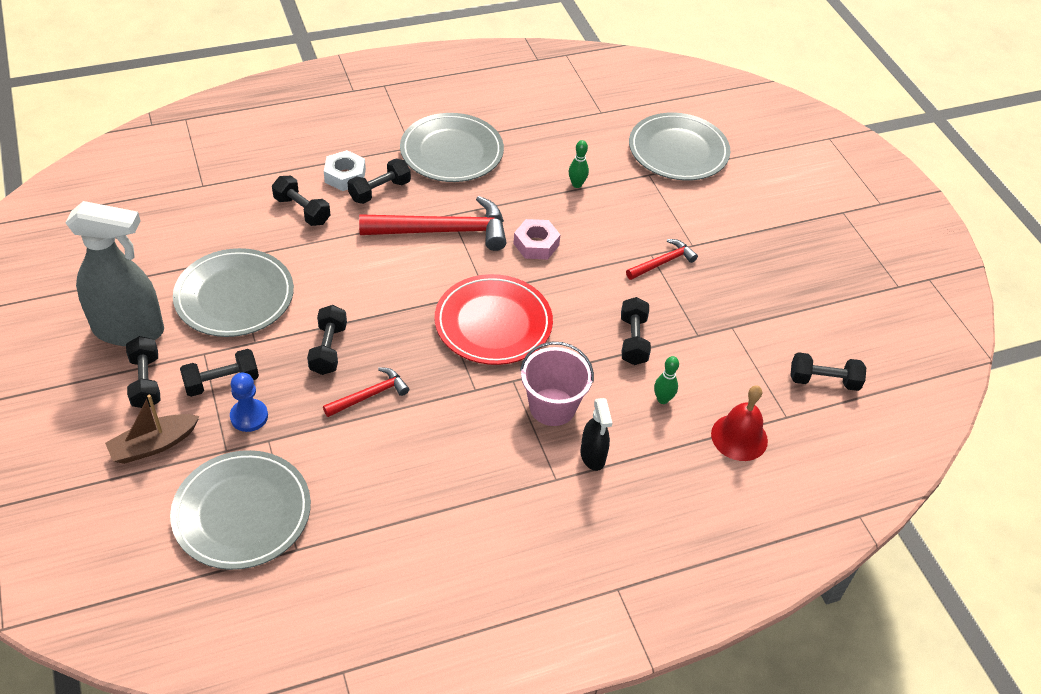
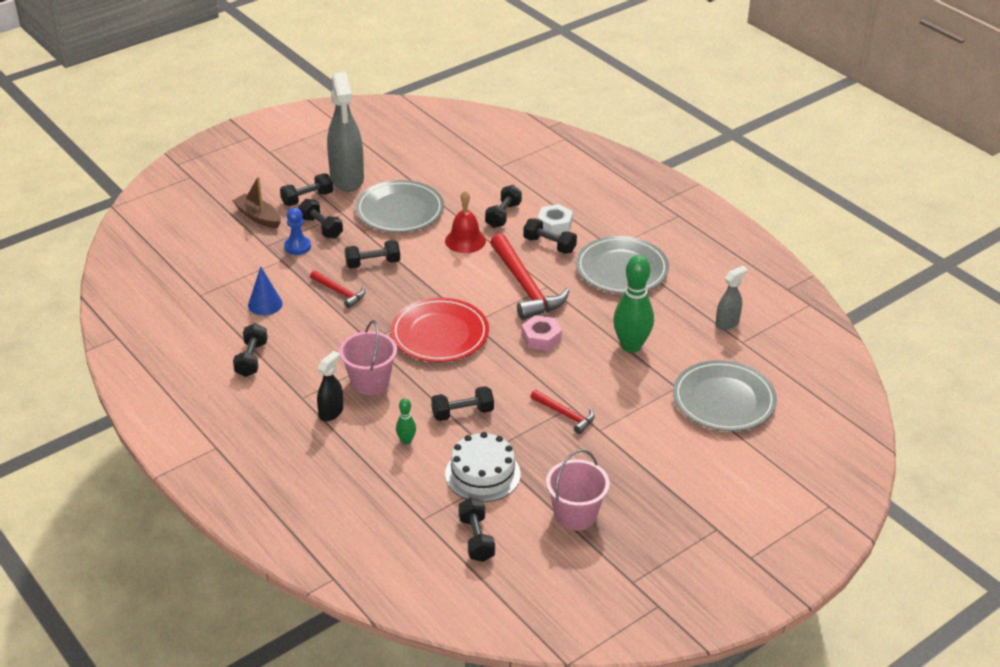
camera: 75 degrees right, 10 degrees down
grey plate [170,450,311,570] -> none
green bowling pin [569,140,589,188] -> green bowling pin [613,255,654,353], size x2.13
black spray bottle [581,398,612,471] -> black spray bottle turned 150 degrees clockwise [317,351,343,421]
red bell [711,385,768,461] -> red bell moved to [445,191,486,253]
none -> black dumbbell [233,323,268,377]
none -> blue cone [248,266,282,316]
none -> white cake [445,432,521,502]
none -> pink bucket [546,449,610,531]
none -> grey spray bottle [716,266,747,330]

